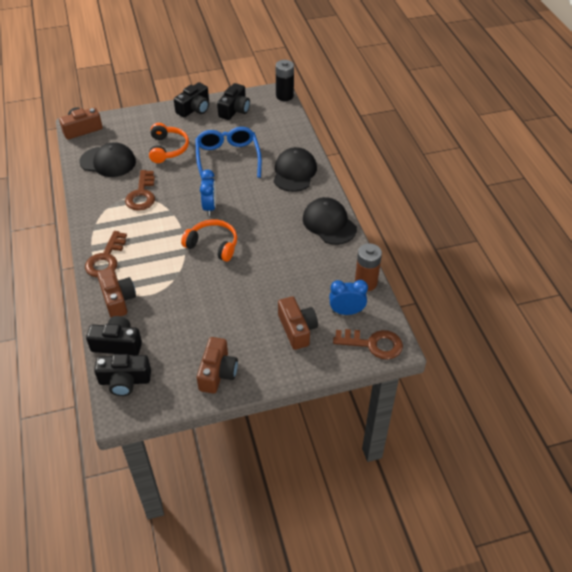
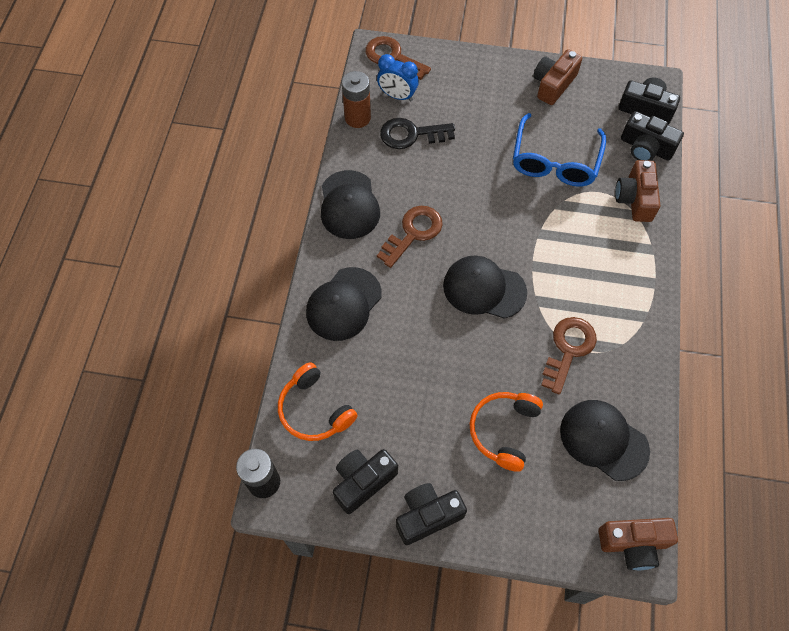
camera: 155 degrees left, 15 degrees up
brown key [85,231,127,278] -> brown key moved to [377,206,443,268]
orange headphones [181,219,237,262] -> orange headphones moved to [278,362,358,441]
blue glasses [195,127,262,179] -> blue glasses moved to [513,113,606,187]
blue clock [200,169,216,216] -> black cap [443,255,527,319]
brown camera [278,296,318,350] -> none
none -> black key [380,118,455,149]

